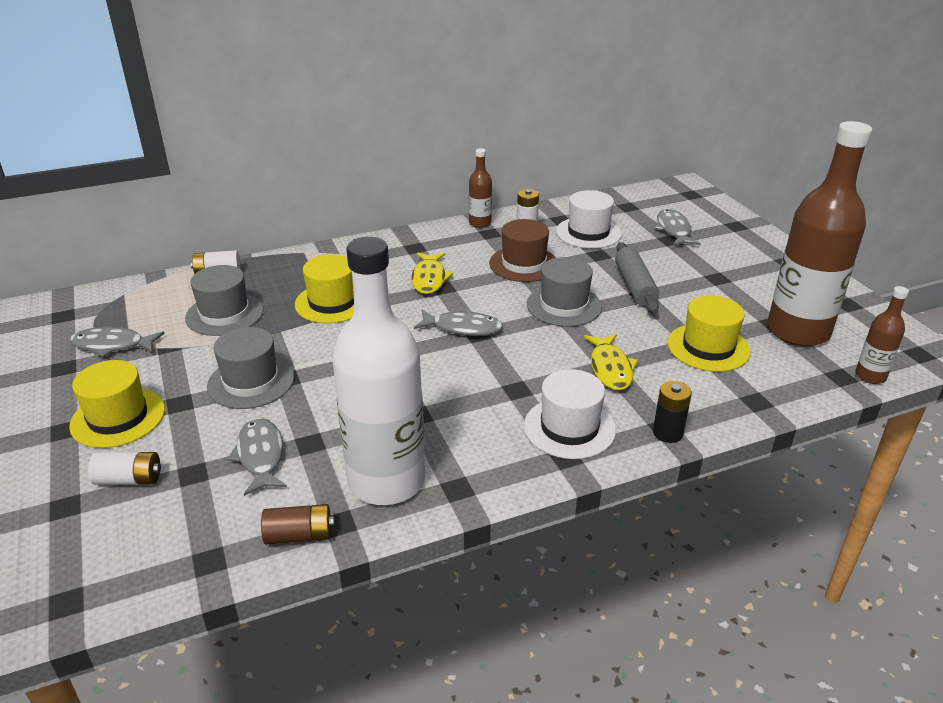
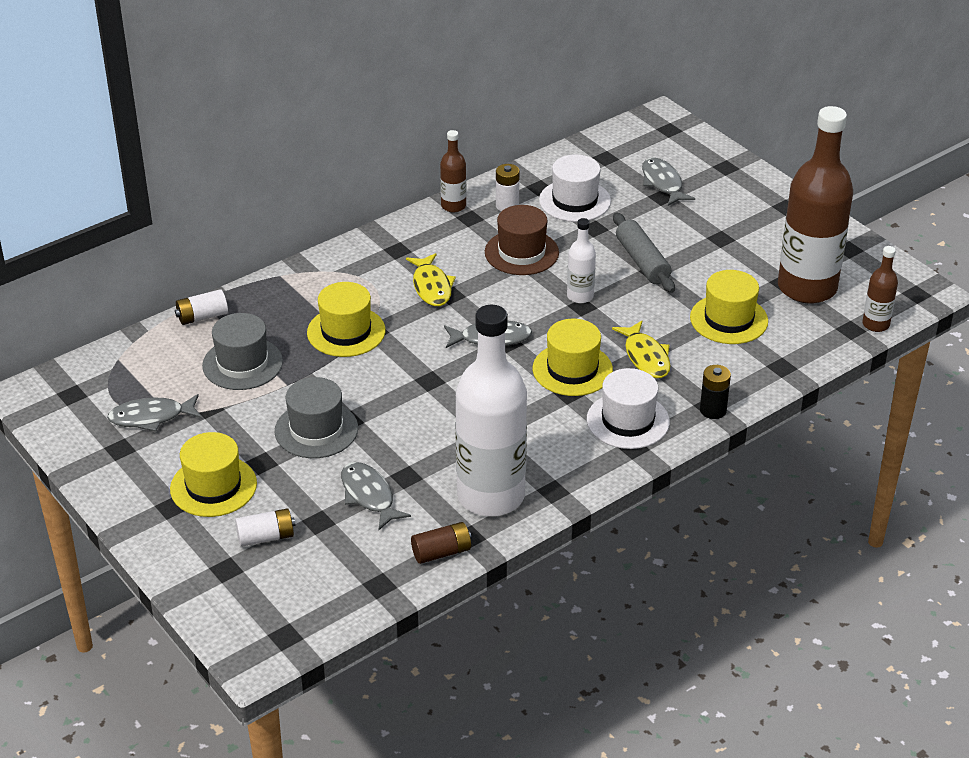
camera: 15 degrees left, 5 degrees up
grey hat [527,257,602,327] -> white bottle [567,218,596,303]
none -> yellow hat [533,319,613,396]

